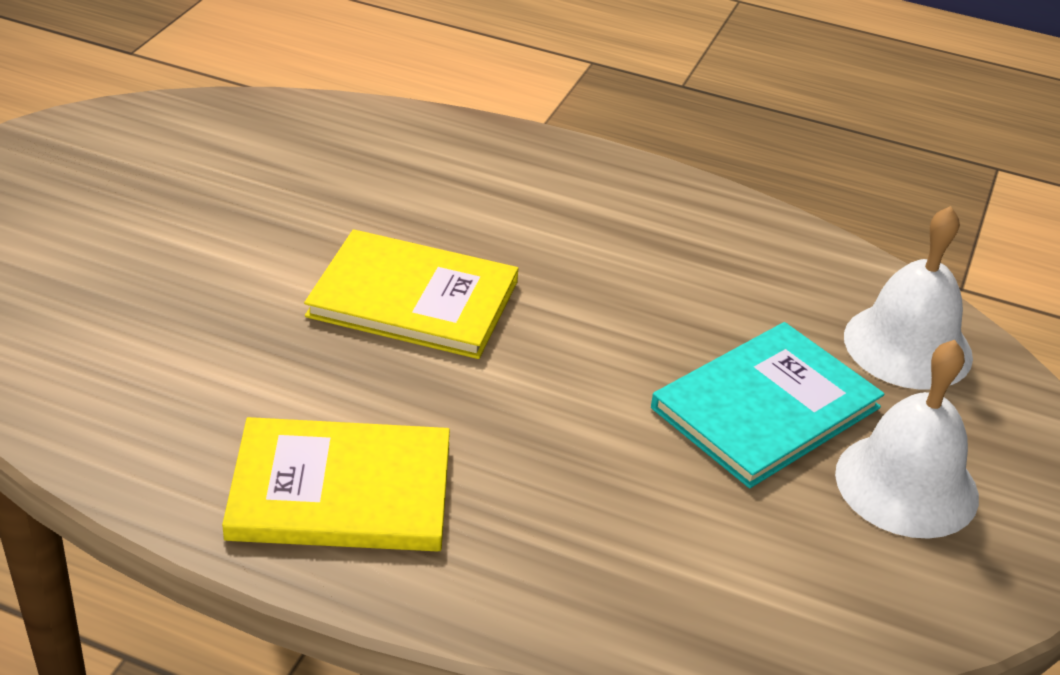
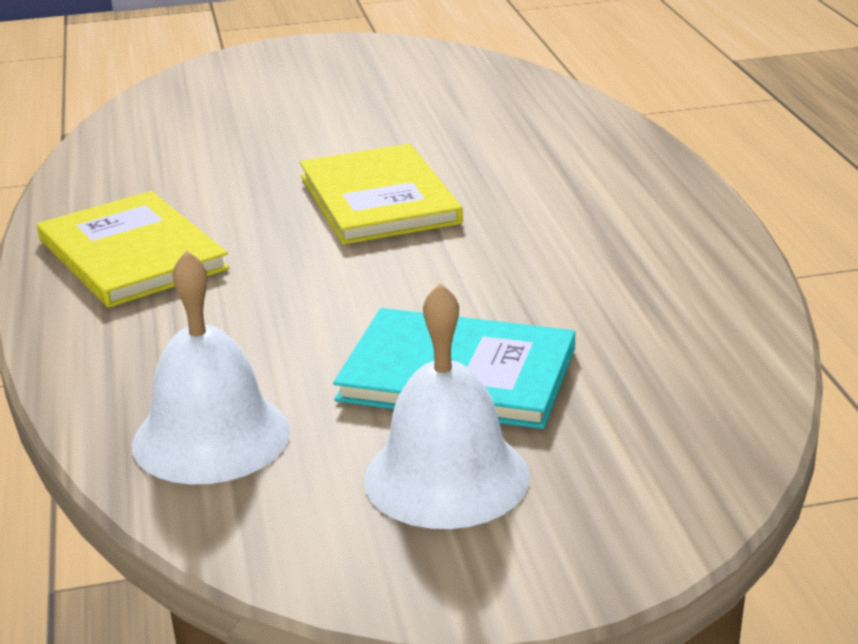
camera: 60 degrees right, 10 degrees down
white bell [844,206,973,389] -> white bell moved to [132,250,290,484]

